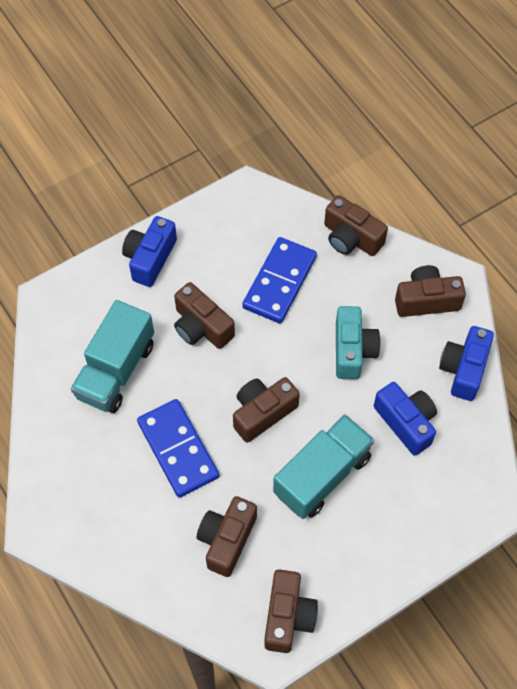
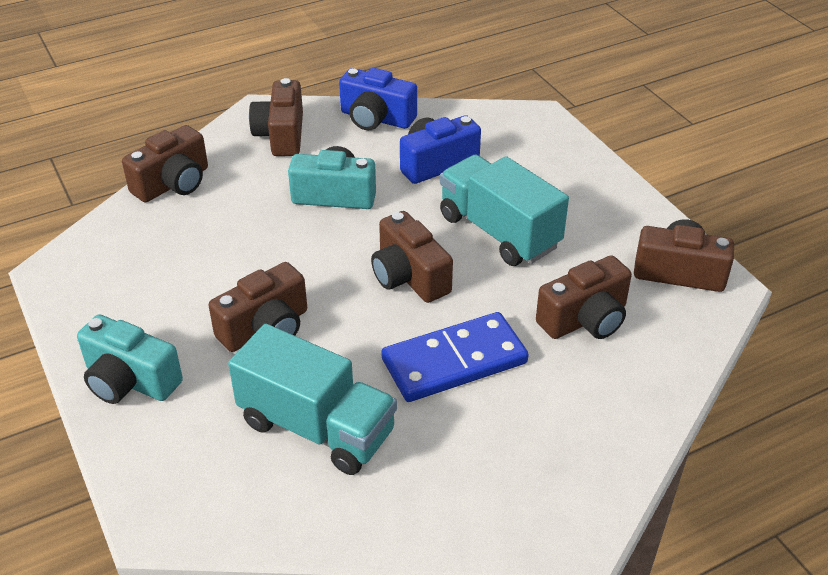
camera: 85 degrees left, 20 degrees down
blue camera [122,216,177,287] -> turquoise camera [77,314,183,404]
brown camera [197,496,257,577] -> brown camera turned 60 degrees counterclockwise [536,255,632,339]
blue domino [242,237,317,323] -> none

